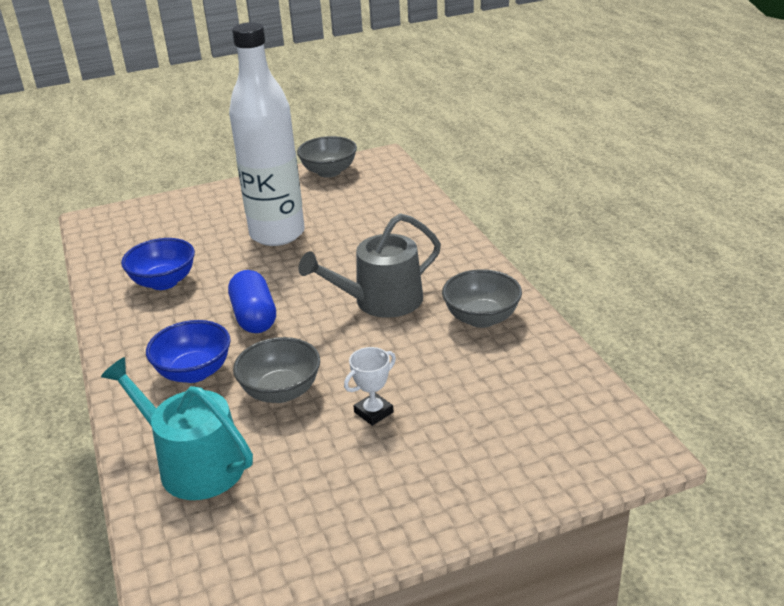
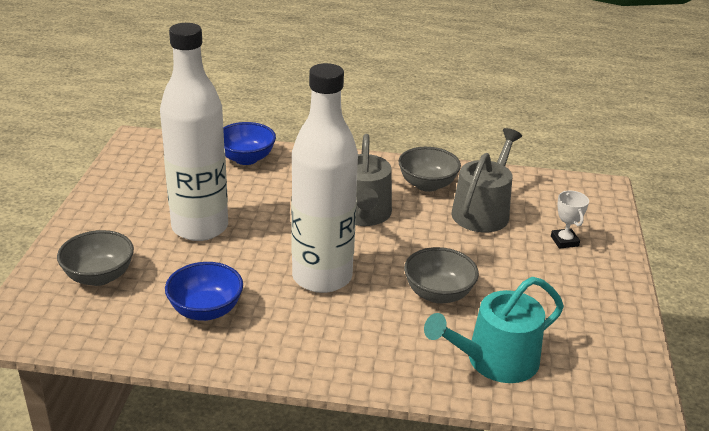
camera: 65 degrees left, 0 degrees up
blue bowl [146,320,231,383] -> blue bowl moved to [223,122,276,165]
blue capsule [228,270,276,333] -> white bottle [291,63,358,293]
grey bowl [297,136,357,178] -> grey bowl moved to [57,230,134,286]
white trophy [344,347,396,426] -> white trophy moved to [551,191,589,249]
none -> grey watering can [451,128,522,232]

